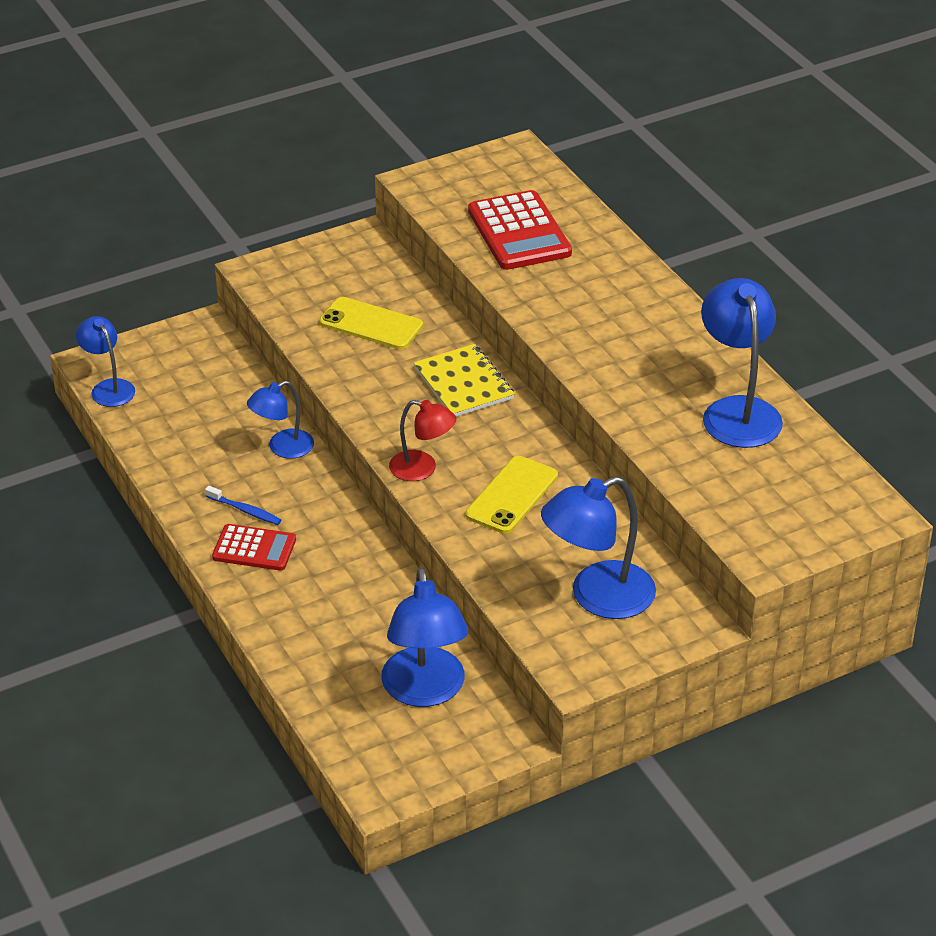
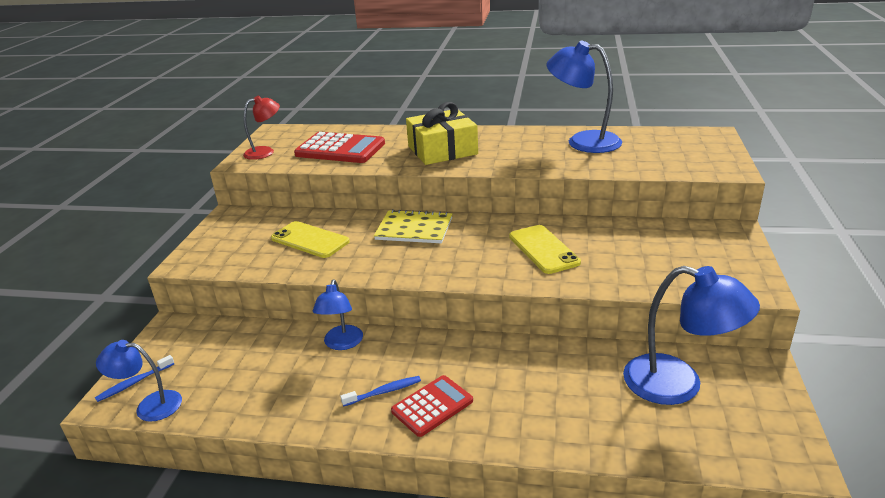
camera: 50 degrees left, 10 degrees down
yellow phone [319,297,423,349] -> yellow phone turned 60 degrees clockwise [271,221,350,258]
red lamp [389,400,456,481] -> red lamp moved to [243,96,280,160]
blue lamp [541,476,656,619] -> none
none -> blue toothbrush [95,355,174,402]
none -> yellow gift [406,102,478,165]

